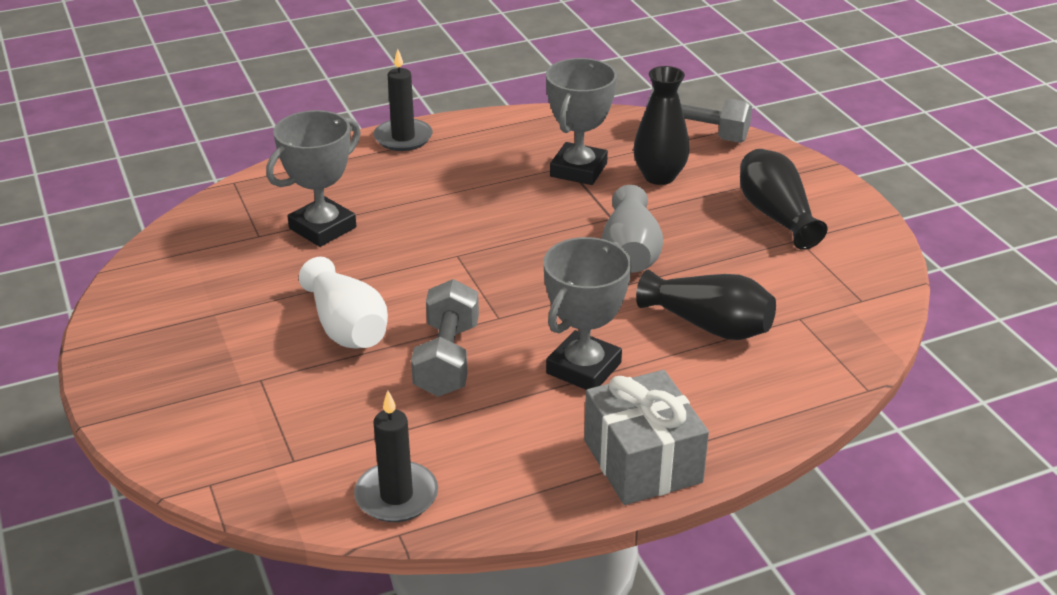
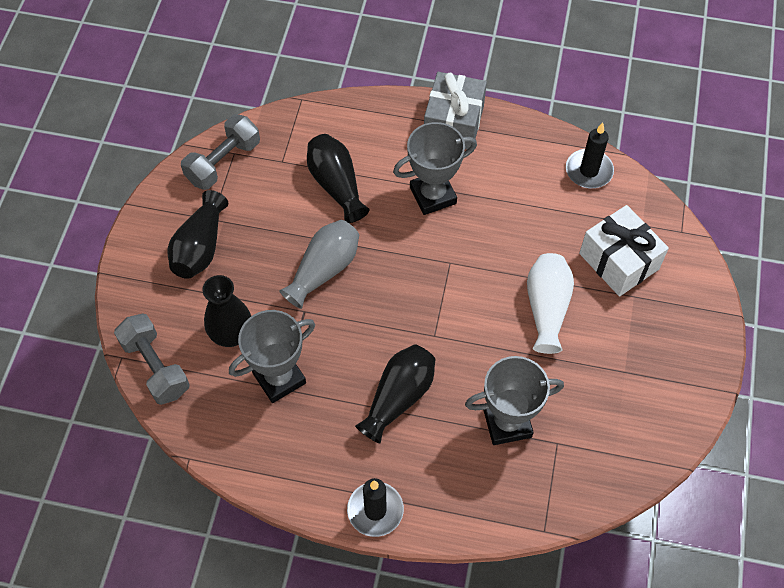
camera: 145 degrees left, 25 degrees up
grey dumbbell [411,279,479,397] -> grey dumbbell moved to [181,114,260,190]
none -> black vase [355,344,435,443]
none -> white gift [579,205,669,297]

